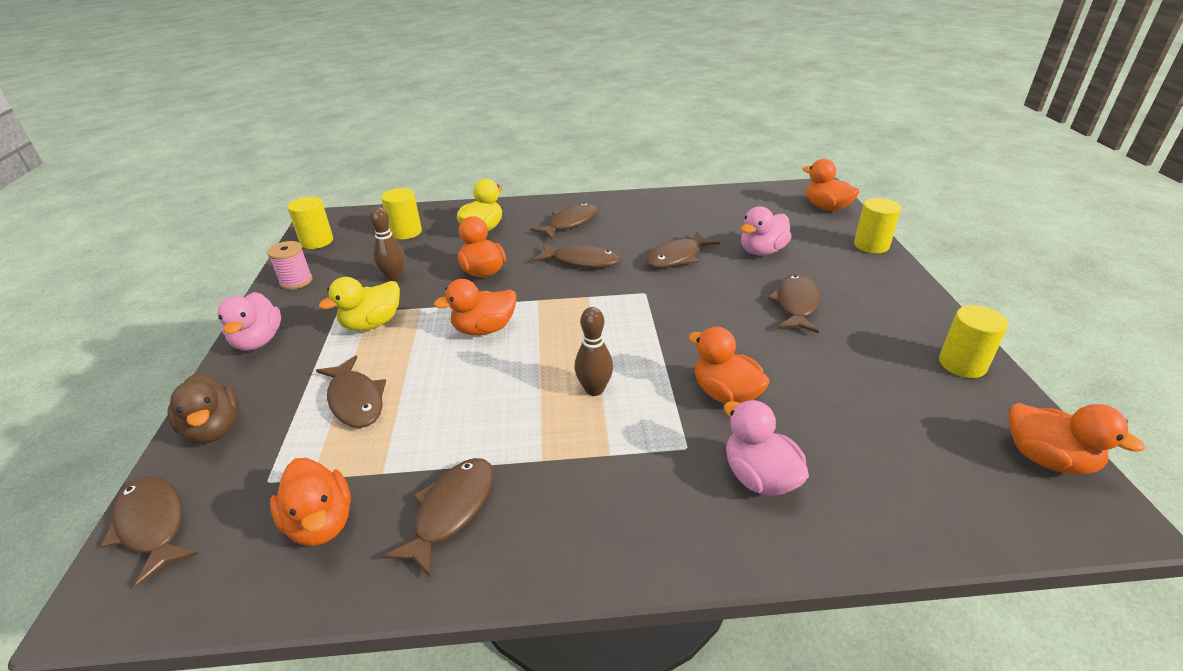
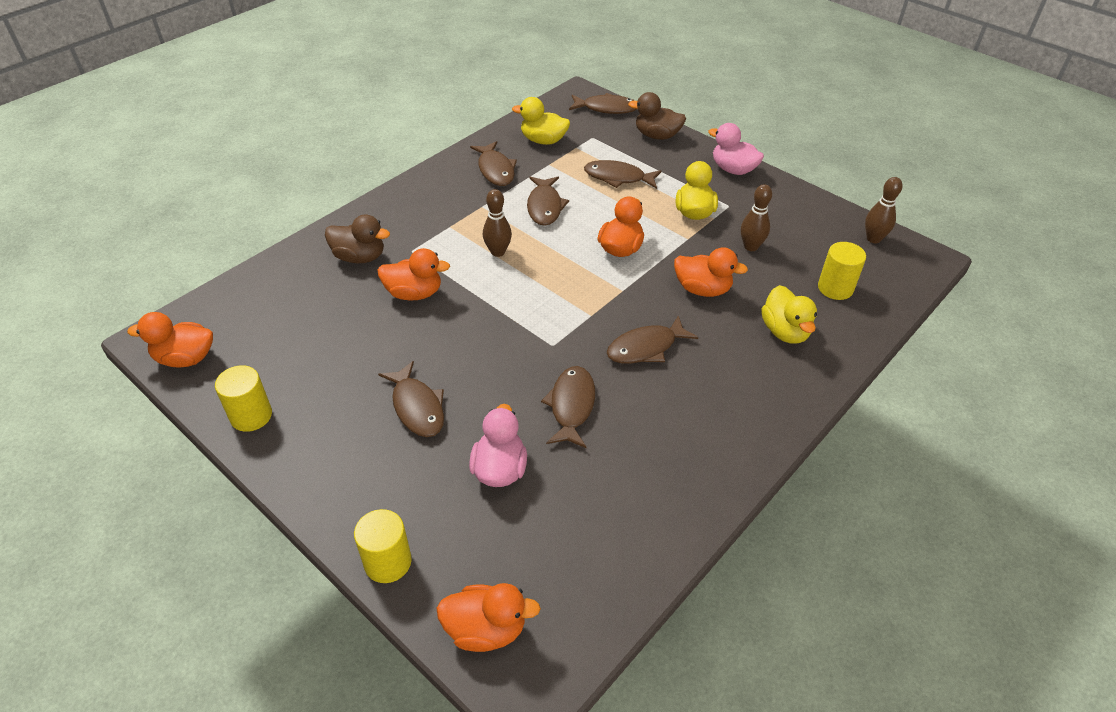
camera: 135 degrees right, 10 degrees up
pink spool [267,241,313,290] -> none
orange duck [270,458,351,546] -> yellow duck [512,97,570,145]
yellow cylinder [287,197,333,249] -> brown bowling pin [865,177,902,243]
brown fish [531,203,598,240] -> brown fish moved to [527,177,569,226]
pink duck [724,400,809,496] -> brown duck [325,214,390,263]

